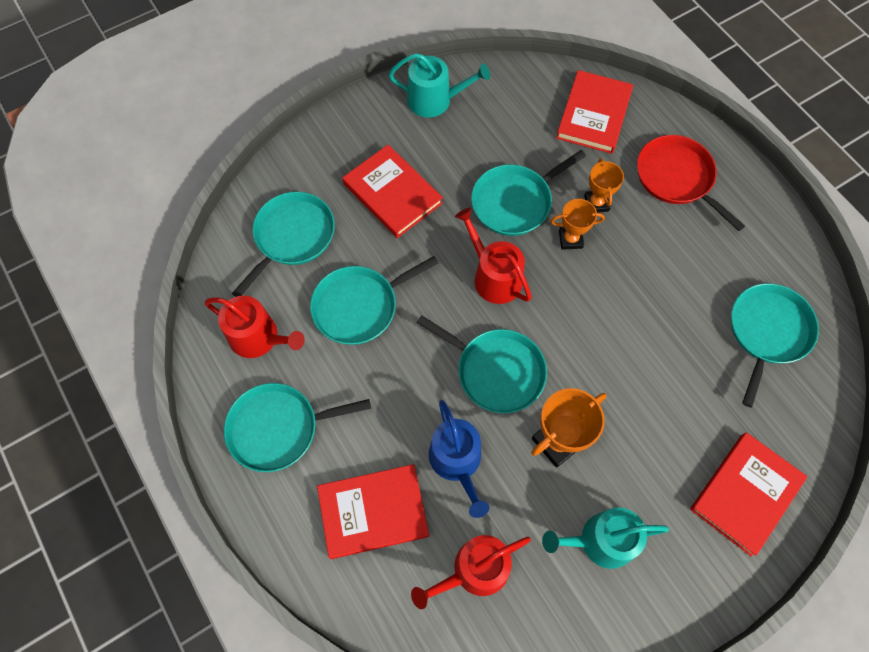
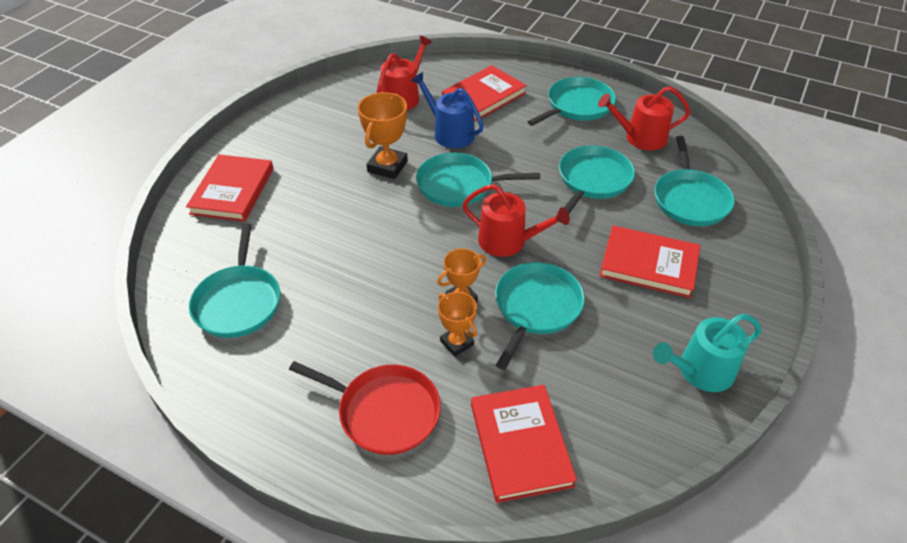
camera: 150 degrees right, 20 degrees down
turquoise watering can [542,508,669,569] -> none

